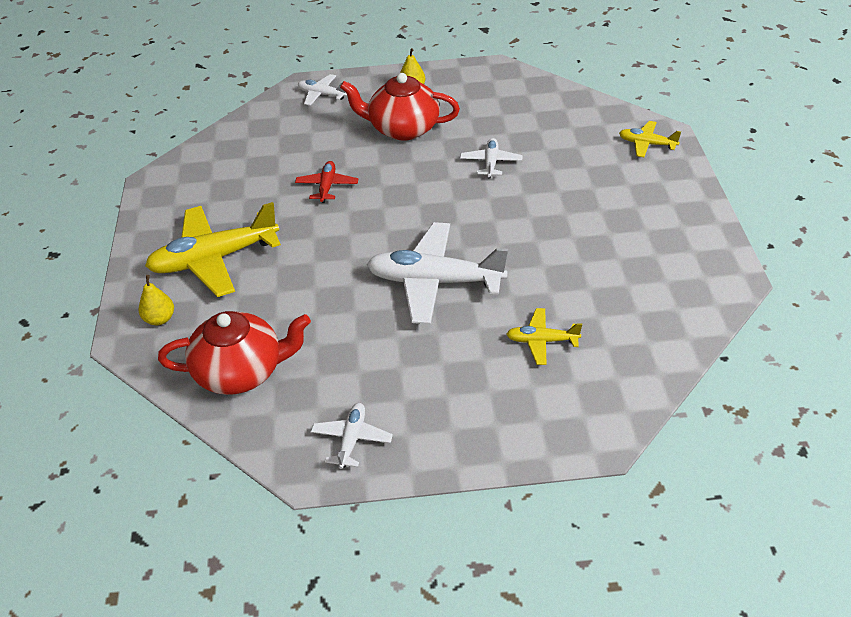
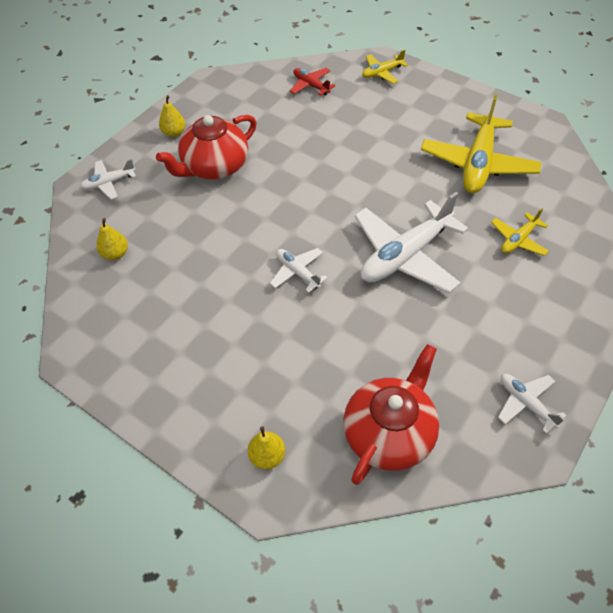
camera: 50 degrees left, 10 degrees up
yellow plane [145,202,281,297] -> yellow plane moved to [421,94,542,193]
red plane [295,161,359,203] -> red plane moved to [290,68,335,96]
white plane [460,138,523,179] -> white plane moved to [270,248,328,293]
none -> yellow pear [97,218,128,260]

